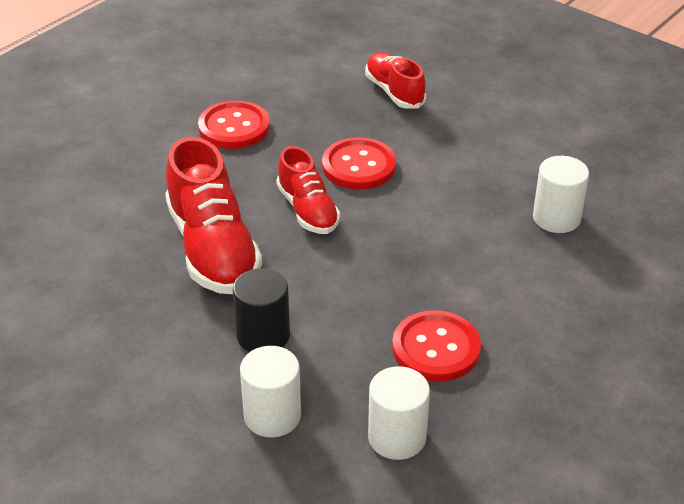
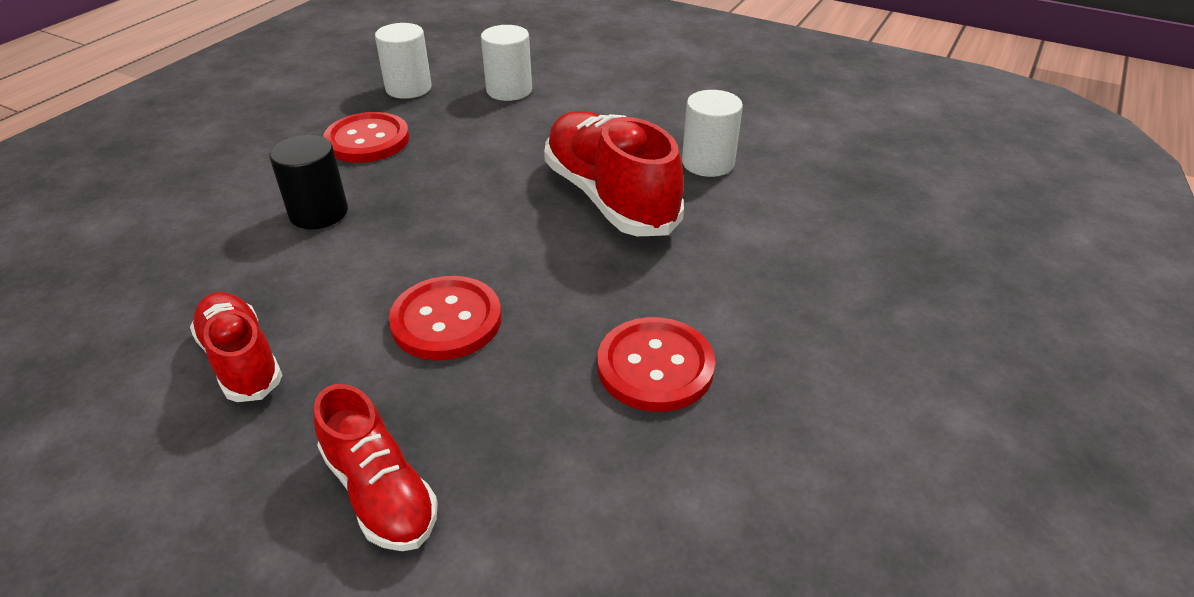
camera: 170 degrees right, 0 degrees up
black cylinder [233,268,290,352] -> black cylinder moved to [269,135,348,229]
red shoe [276,146,340,234] -> red shoe moved to [190,292,282,402]
white cylinder [533,156,589,233] -> white cylinder moved to [682,90,743,177]

